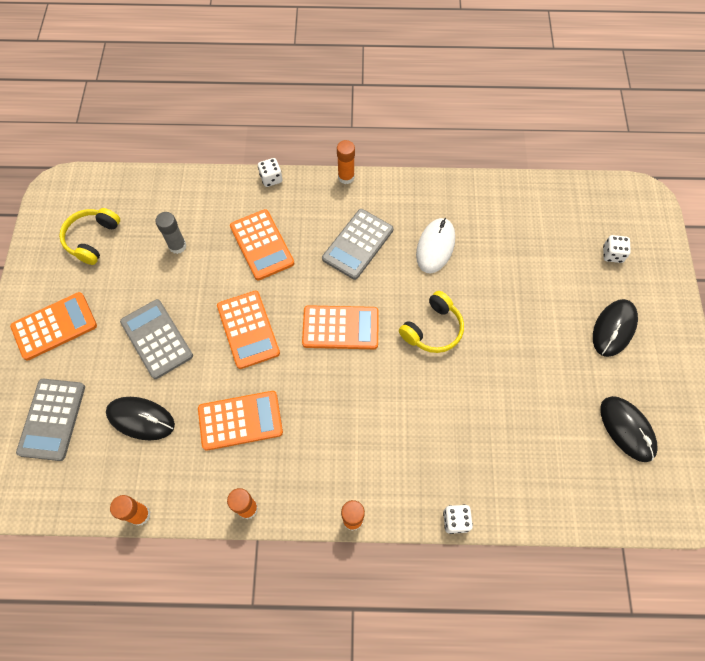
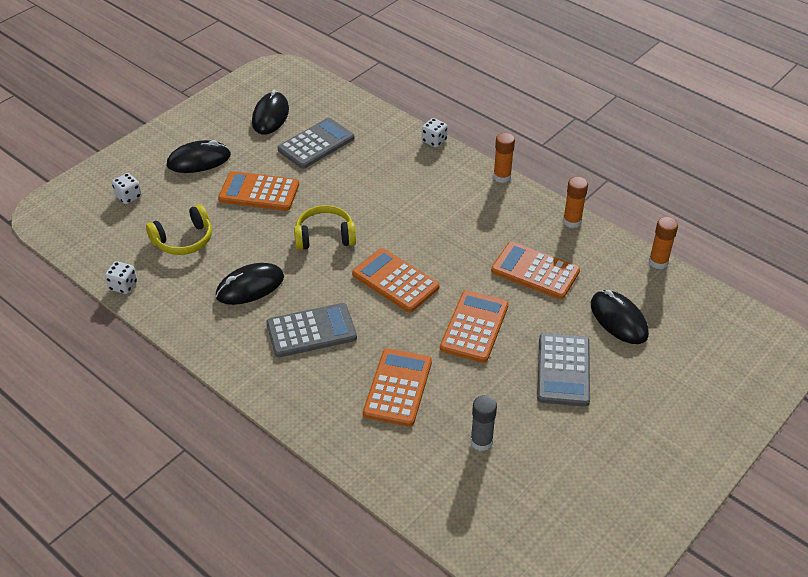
camera: 140 degrees left, 20 degrees down
orange calculator [10,292,97,361] -> orange calculator moved to [218,171,299,211]
grey calculator [16,379,85,461] -> grey calculator moved to [277,118,355,169]
yellow headphones [59,208,120,265] -> yellow headphones moved to [146,204,212,255]
white dice [258,158,282,187] -> white dice moved to [105,261,137,294]
orange glue stick [337,140,355,184] -> none
white mouse [416,218,455,273] -> black mouse [216,263,284,305]

